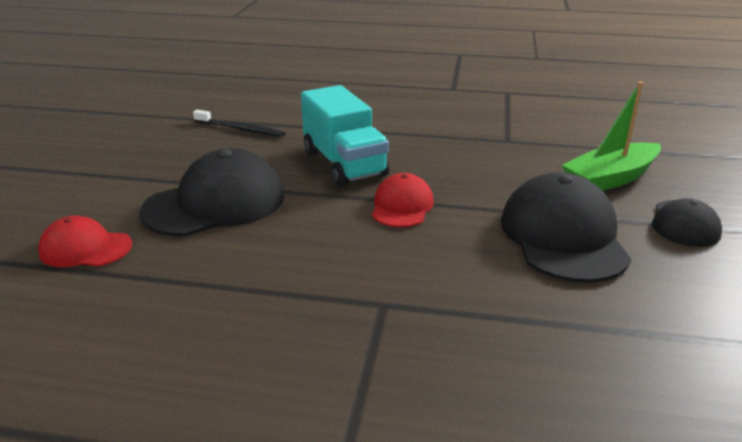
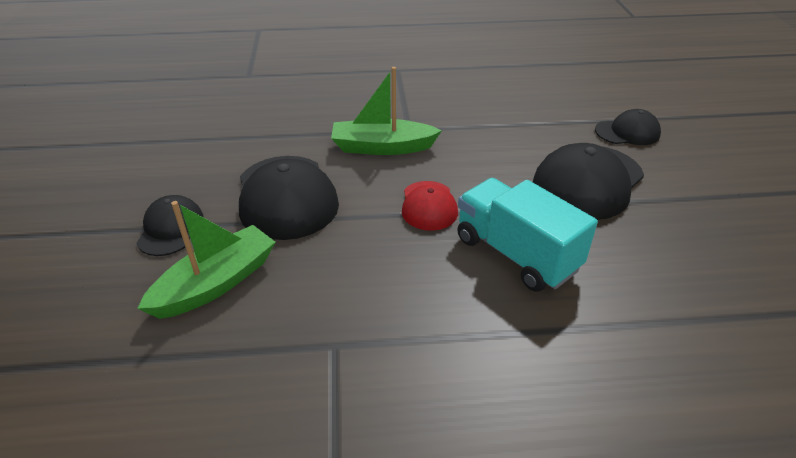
camera: 165 degrees right, 10 degrees up
red cap [38,216,132,267] -> black cap [595,109,661,145]
black toothbrush [193,110,285,137] -> none
none -> green boat [331,67,442,155]

